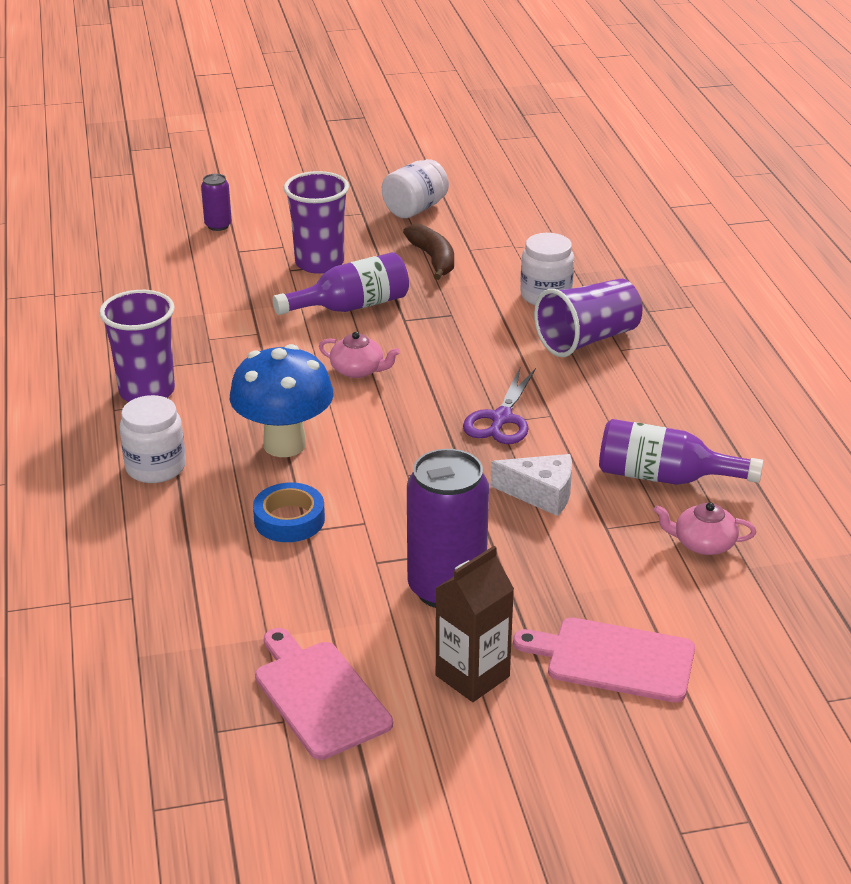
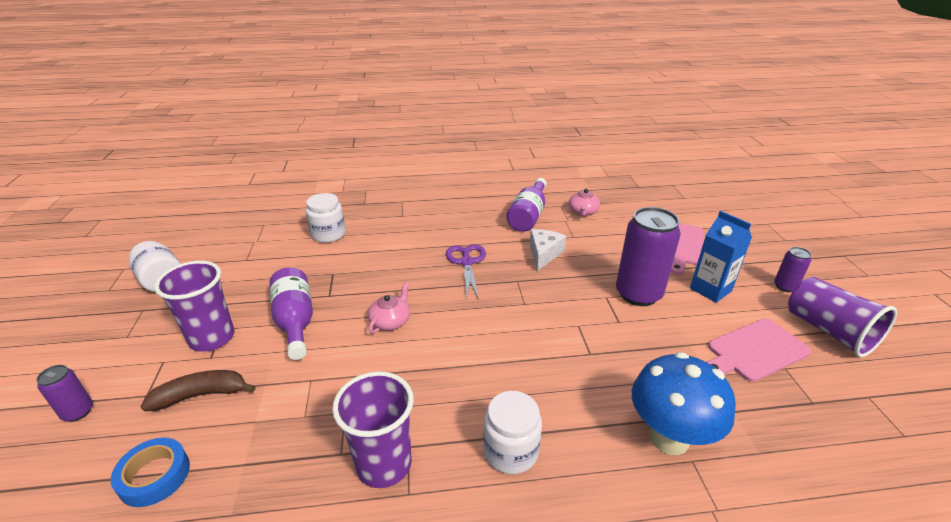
camera: 85 degrees left, 0 degrees up
blue mushroom [230,344,334,457] -> blue mushroom moved to [632,352,736,455]
blue tape [253,483,325,542] -> blue tape moved to [111,438,190,507]
brown banana [403,224,454,280] -> brown banana moved to [141,370,256,411]
brown carton [436,546,514,702] -> blue carton [690,211,752,303]
purple scissors [463,366,536,444] -> purple scissors turned 120 degrees counterclockwise [446,244,486,300]
purple cup [534,279,642,357] -> purple cup moved to [788,277,897,357]
none -> purple can [774,247,811,292]

